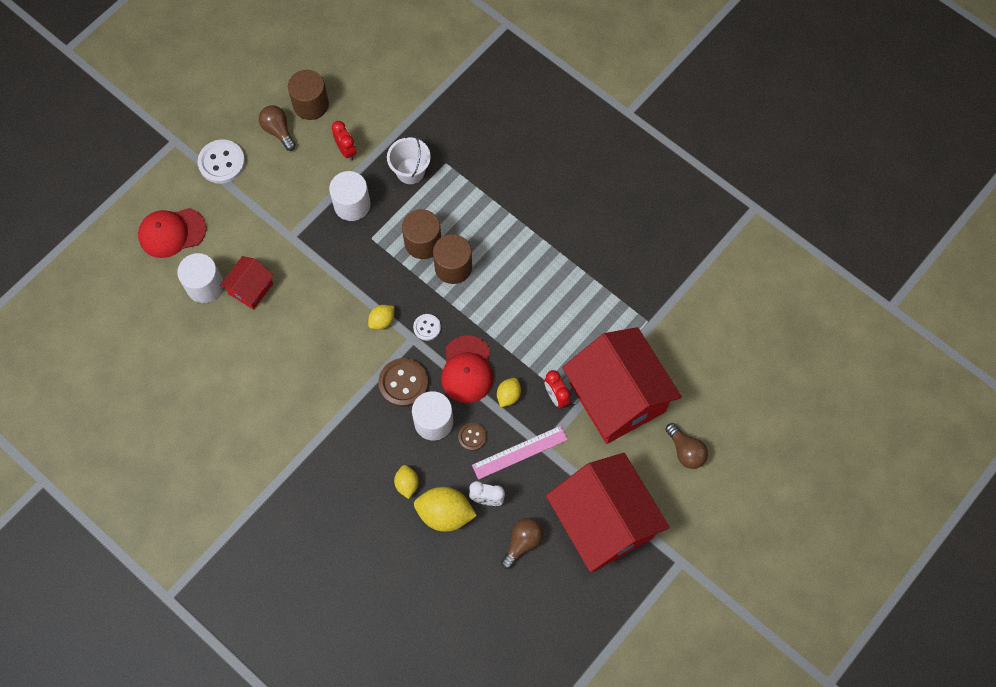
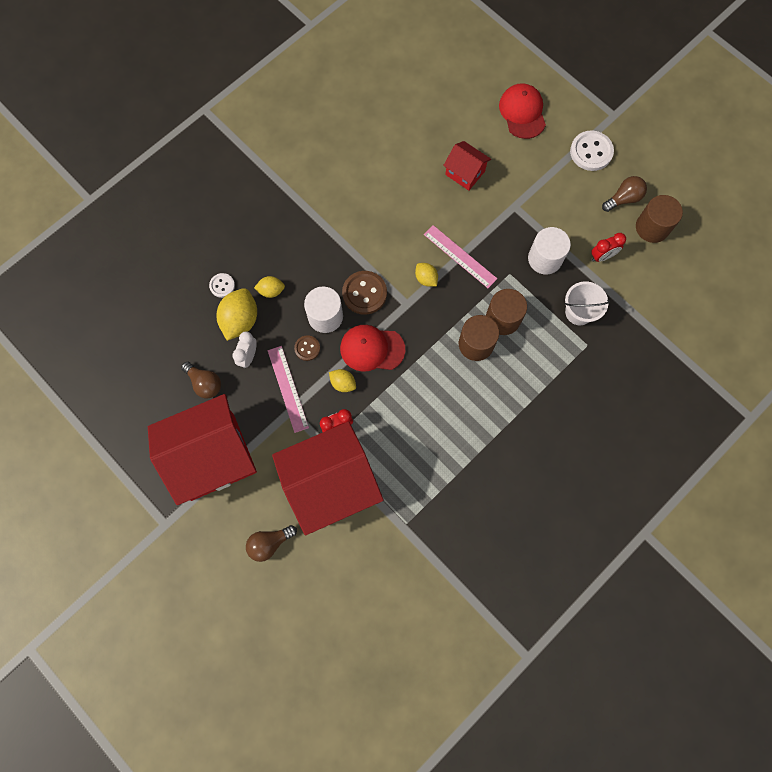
camera: 95 degrees right, 5 degrees up
white cylinder [177,253,223,303] -> none
white button [413,314,441,341] -> white button moved to [209,273,235,298]
none -> pink ruler [424,225,497,288]

